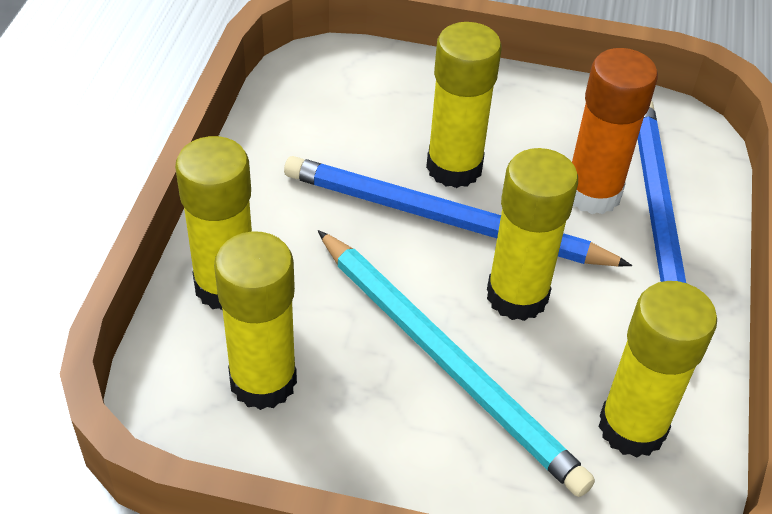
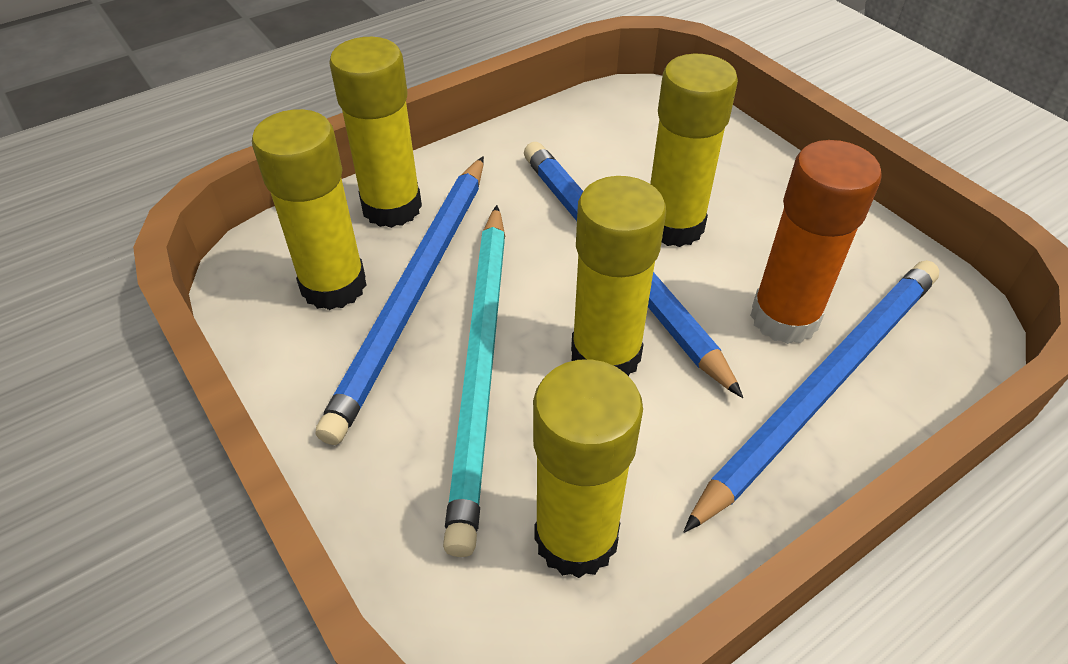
camera: 45 degrees right, 0 degrees up
none -> blue pencil [316,156,484,445]

